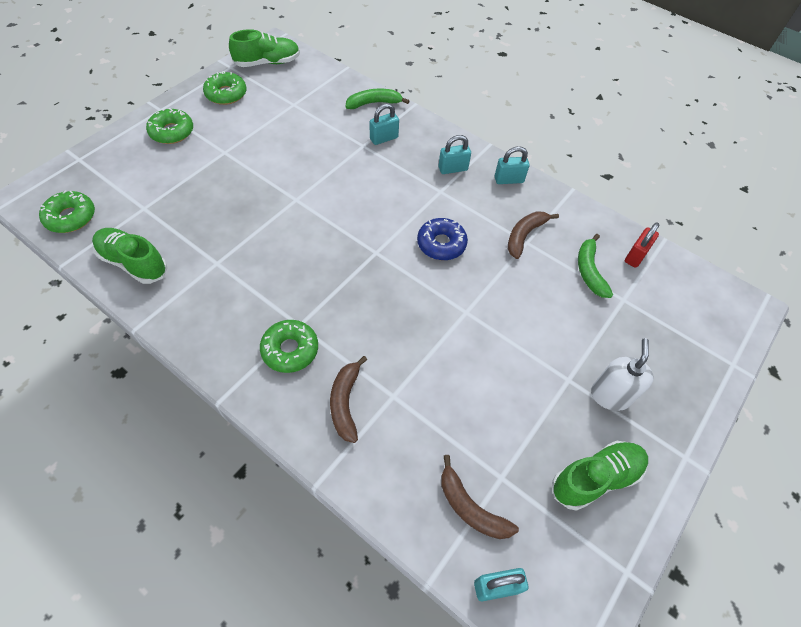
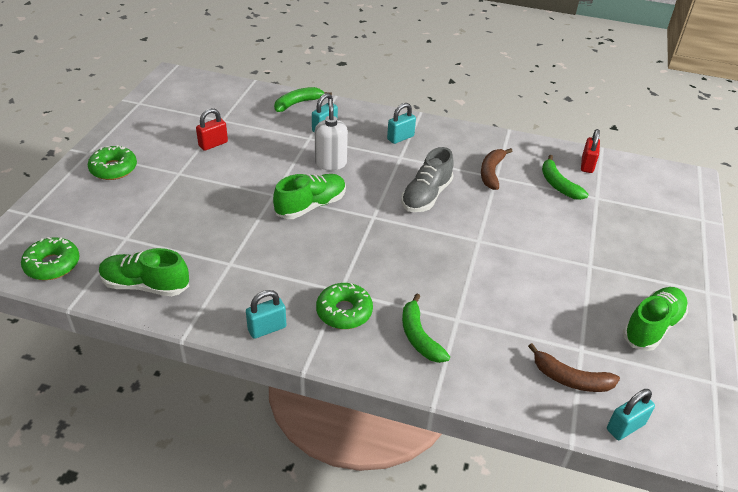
camera: 20 degrees left, 15 degrees down
green donut [203,71,246,105] -> none
green shoe [229,29,300,67] -> green shoe moved to [273,174,346,219]
brown banana [330,356,367,443] -> green banana [402,294,450,363]
blue donut [417,218,468,260] -> grey shoe [401,147,454,212]
turquoise padlock [495,146,529,184] -> turquoise padlock moved to [246,290,286,339]
white soap dispenser [591,338,654,411] -> white soap dispenser moved to [315,99,348,170]
none -> red padlock [196,108,228,151]

